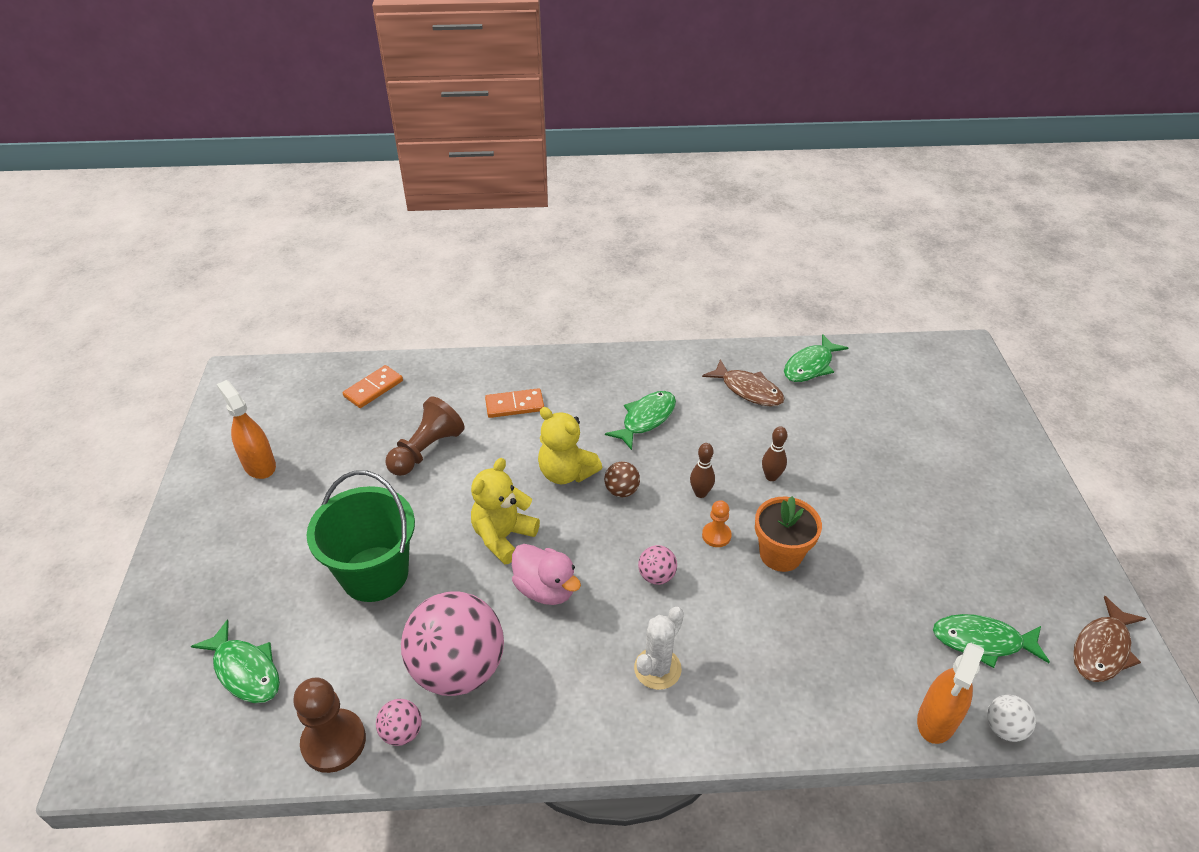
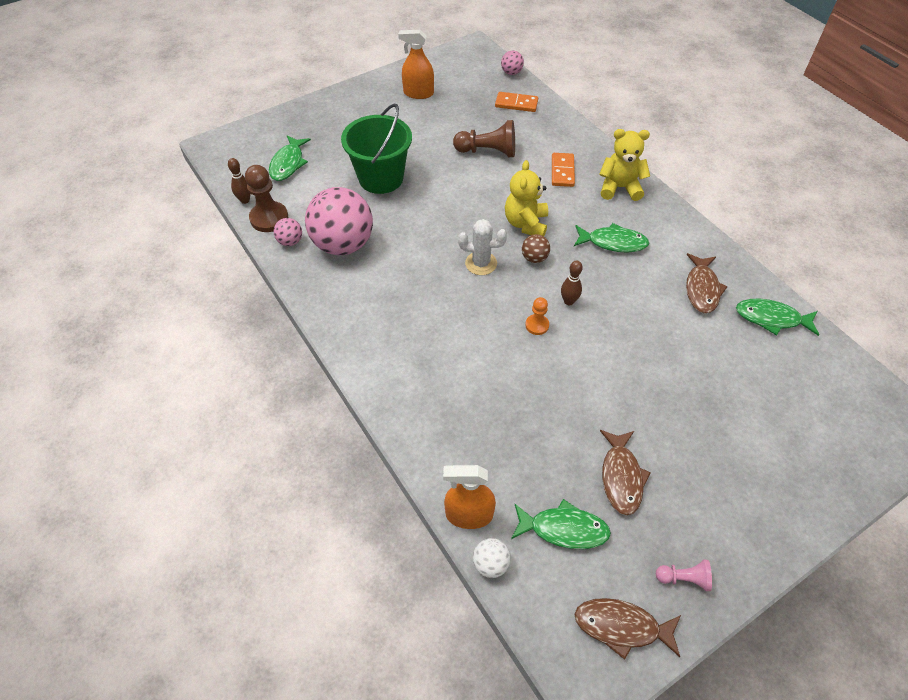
camera: 60 degrees right, 10 degrees up
orange spray bottle [217,380,276,479] -> orange spray bottle turned 105 degrees counterclockwise [398,30,434,99]
yellow teddy bear [471,458,540,564] -> yellow teddy bear moved to [599,129,650,201]
orange domino [485,388,544,418] -> orange domino turned 45 degrees clockwise [552,153,575,187]
pink duck [512,544,581,605] -> none
white cactus [634,607,684,690] -> white cactus moved to [458,219,507,275]
pink ball [638,545,677,585] -> pink ball moved to [501,50,524,75]
orange flower pot [755,496,822,572] -> none
brown bowling pin [762,426,787,481] -> brown bowling pin moved to [228,158,251,204]
green fish [933,614,1050,668] -> green fish turned 120 degrees clockwise [511,499,611,549]
none -> brown fish [600,430,651,515]
none -> pink pawn [656,560,712,591]

